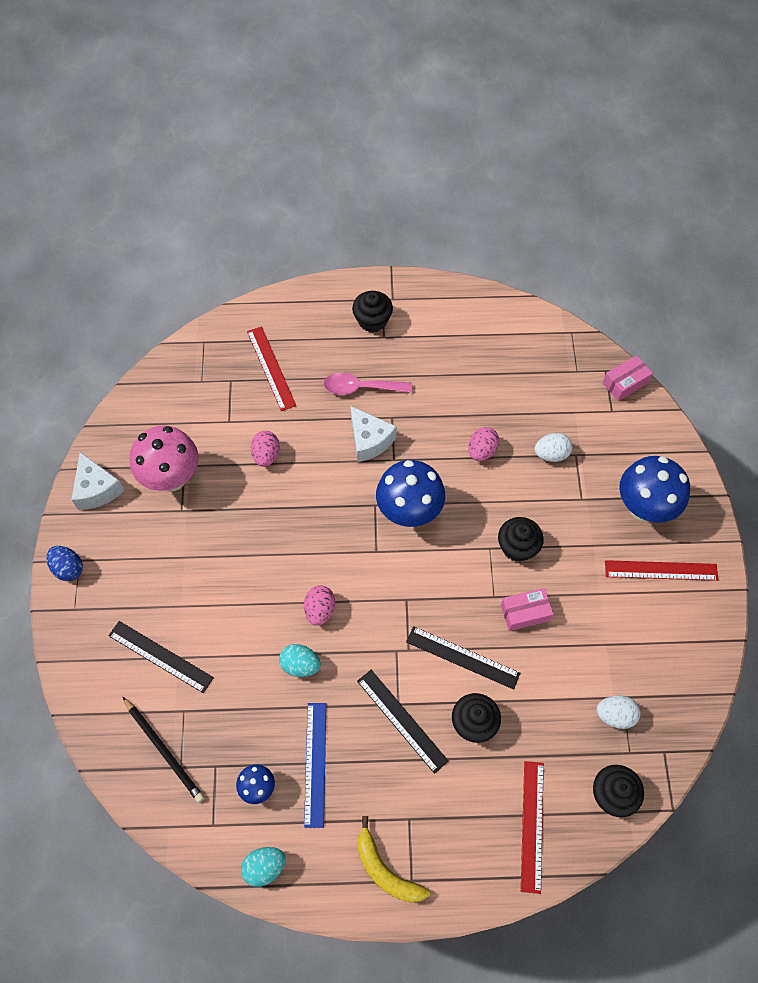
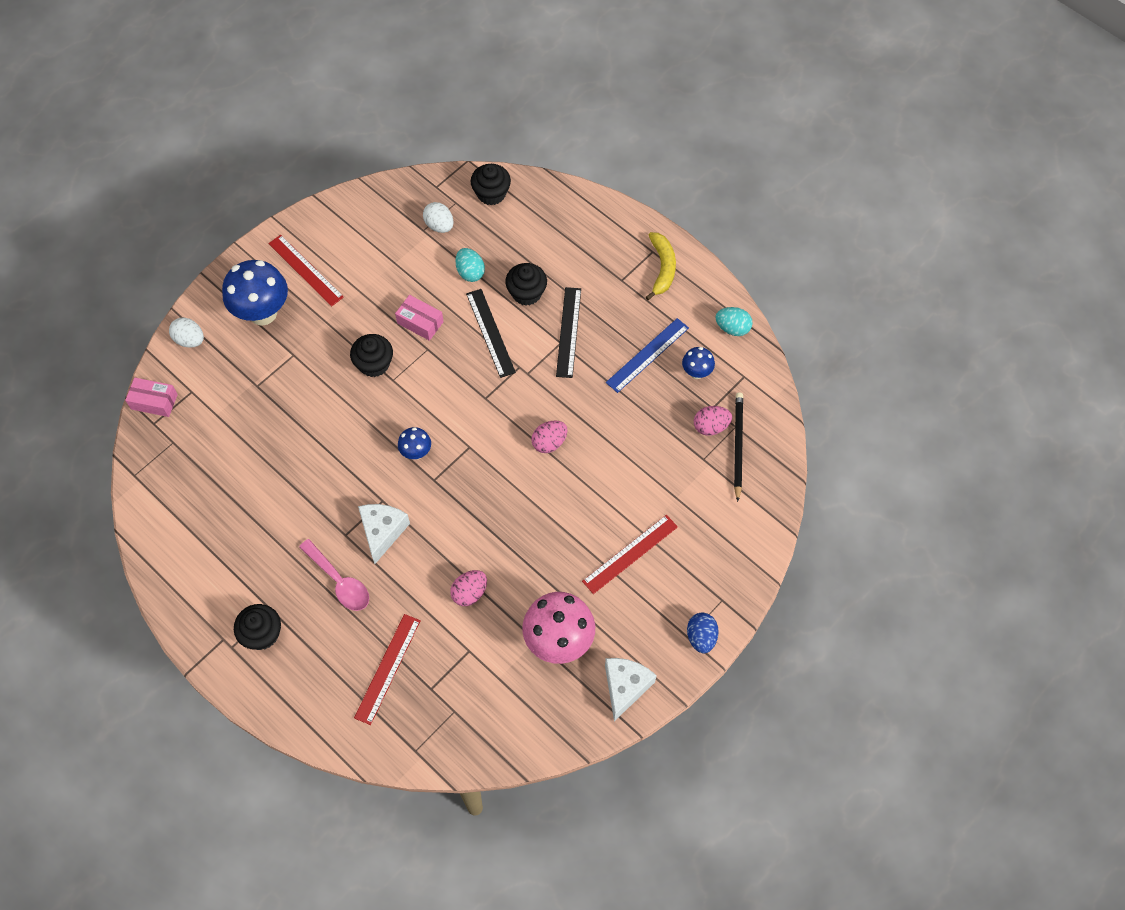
camera: 135 degrees left, 0 degrees up
black ruler [108,621,214,693] -> none
turquoise egg [279,644,321,677] -> turquoise egg moved to [455,248,485,282]
blue mushroom [376,460,445,527] -> blue mushroom [398,427,431,460], size x0.50
pink egg [468,427,500,461] -> pink egg moved to [694,406,732,436]
red ruler [521,761,544,894] -> red ruler moved to [582,515,678,594]
white egg [534,433,573,462] -> white egg moved to [169,317,204,348]

